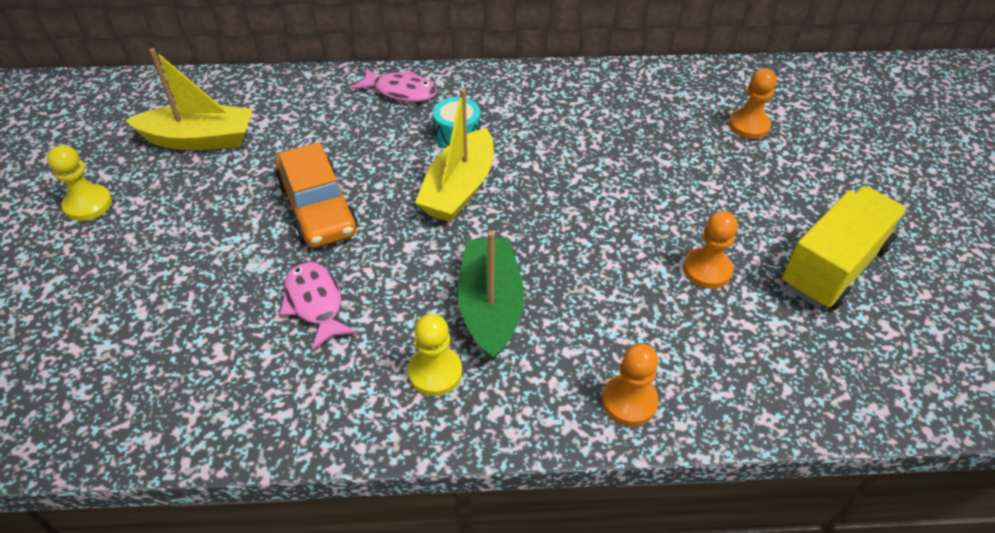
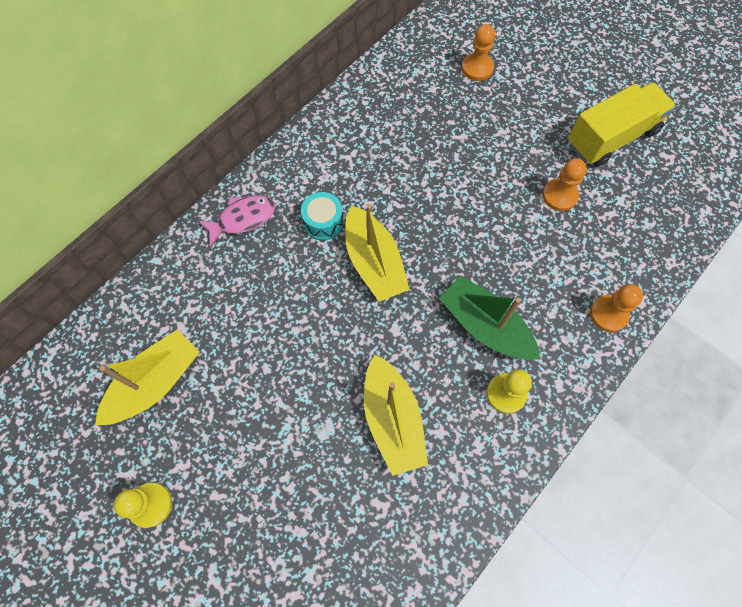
camera: 45 degrees left, 20 degrees up
orange car [276,142,358,248] -> none
pink fish [279,261,358,351] -> yellow boat [364,355,428,476]
yellow truck [782,186,907,310] -> yellow truck turned 60 degrees clockwise [568,82,676,167]

